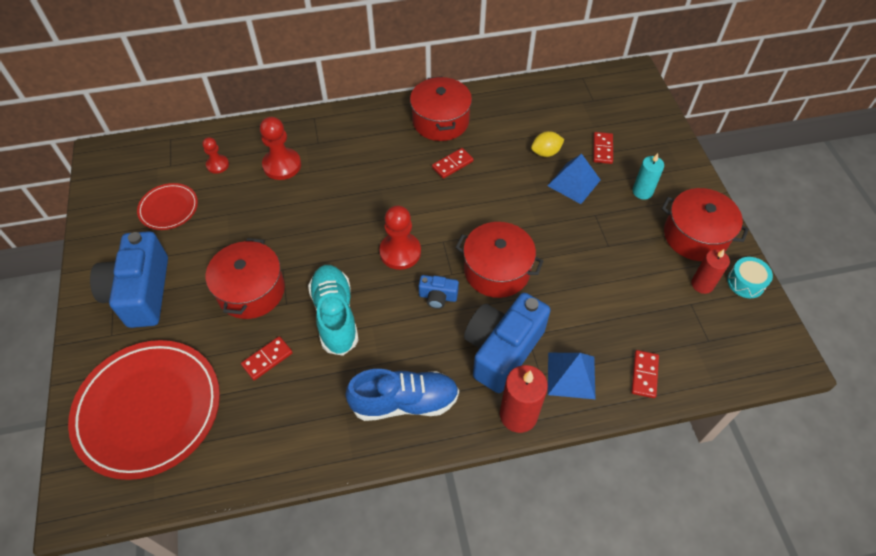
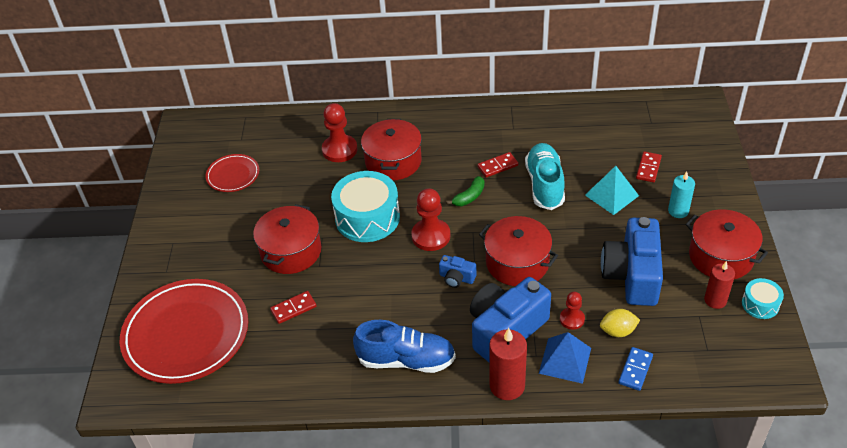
camera: 15 degrees right, 10 degrees down
blue camera [90,231,168,328] -> blue camera moved to [601,217,663,306]
red pawn [202,137,229,174] -> red pawn moved to [560,292,585,330]
turquoise shoe [308,265,359,356] -> turquoise shoe moved to [525,143,565,210]
red pot [410,76,472,141] -> red pot moved to [361,119,422,180]
yellow lemon [531,131,565,157] -> yellow lemon moved to [600,309,640,337]
blue pyramid [548,154,601,204] -> turquoise pyramid [585,166,639,215]
red domino [631,350,659,398] -> blue domino [618,347,653,391]
none -> turquoise drum [331,171,400,242]
none -> green banana [446,176,484,206]

